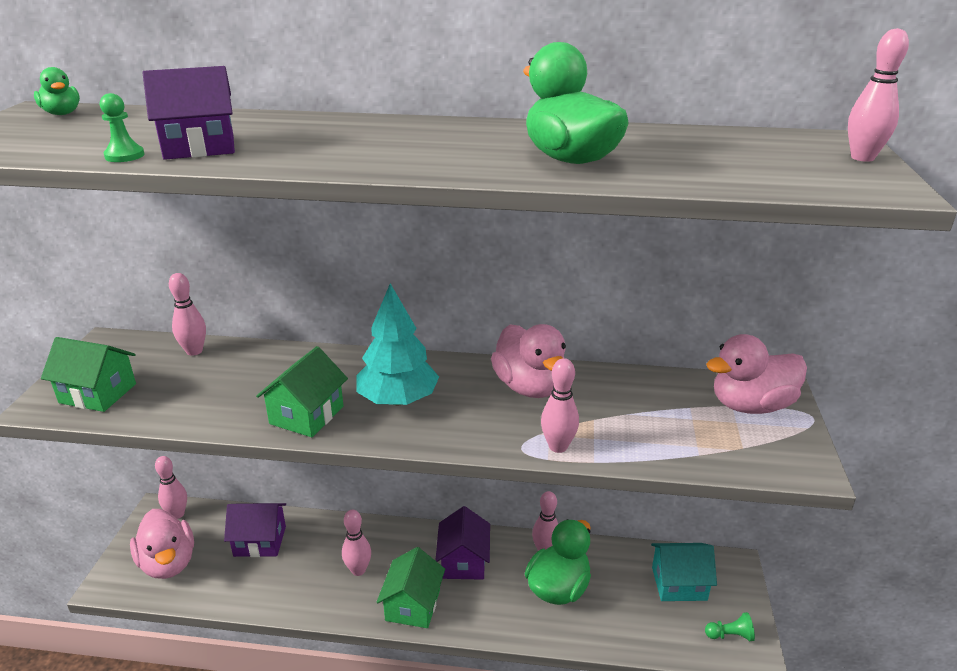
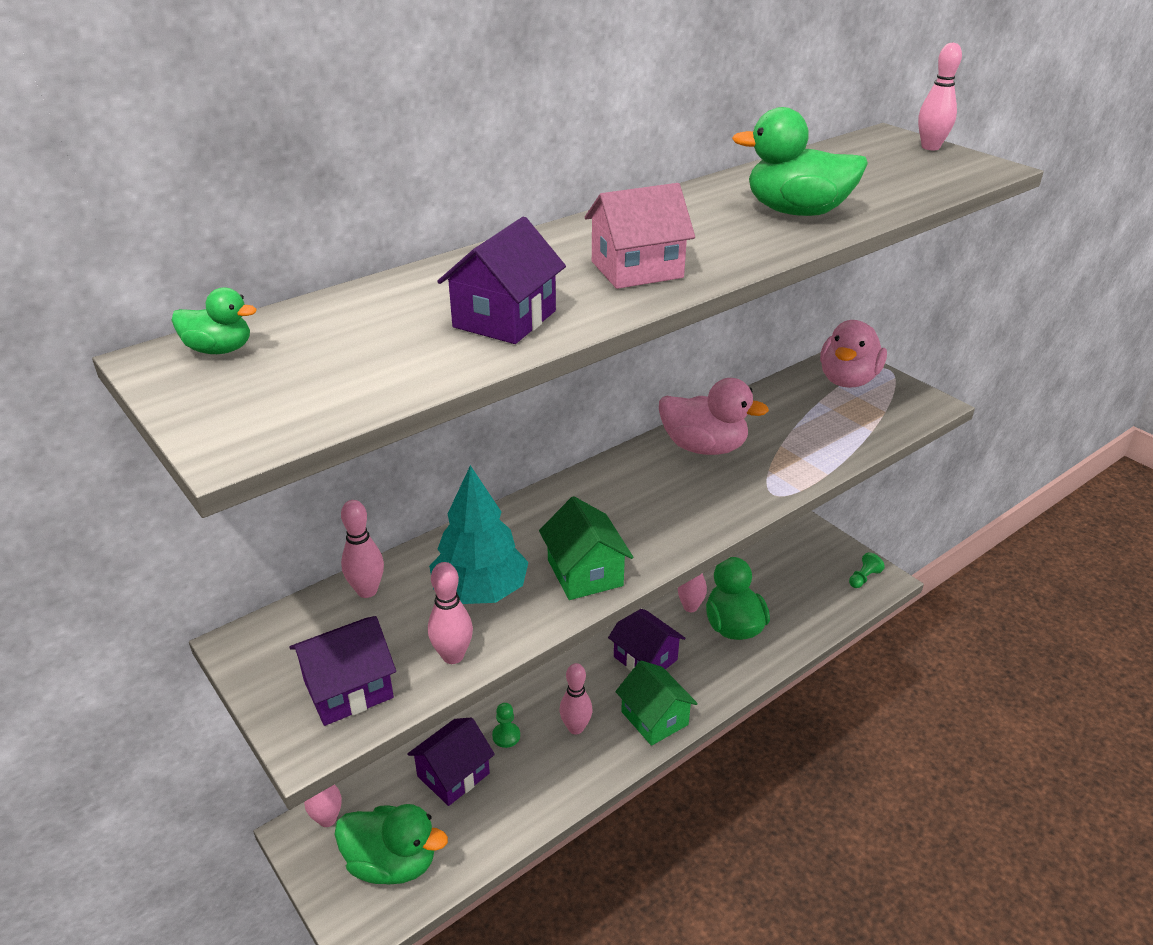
camera: 45 degrees left, 5 degrees up
green house [41,337,136,412] -> purple house [289,616,396,726]
green pawn [100,93,144,162] -> green pawn moved to [492,703,520,748]
pink duck [130,509,194,579] -> green duck [334,804,448,885]
turquoise tree [356,284,439,405] -> turquoise tree moved to [429,465,528,604]
pink bowling pin [541,358,579,453] -> pink bowling pin moved to [428,562,473,664]
turquoise house [651,543,717,601] -> none
none -> pink house [585,183,695,289]

